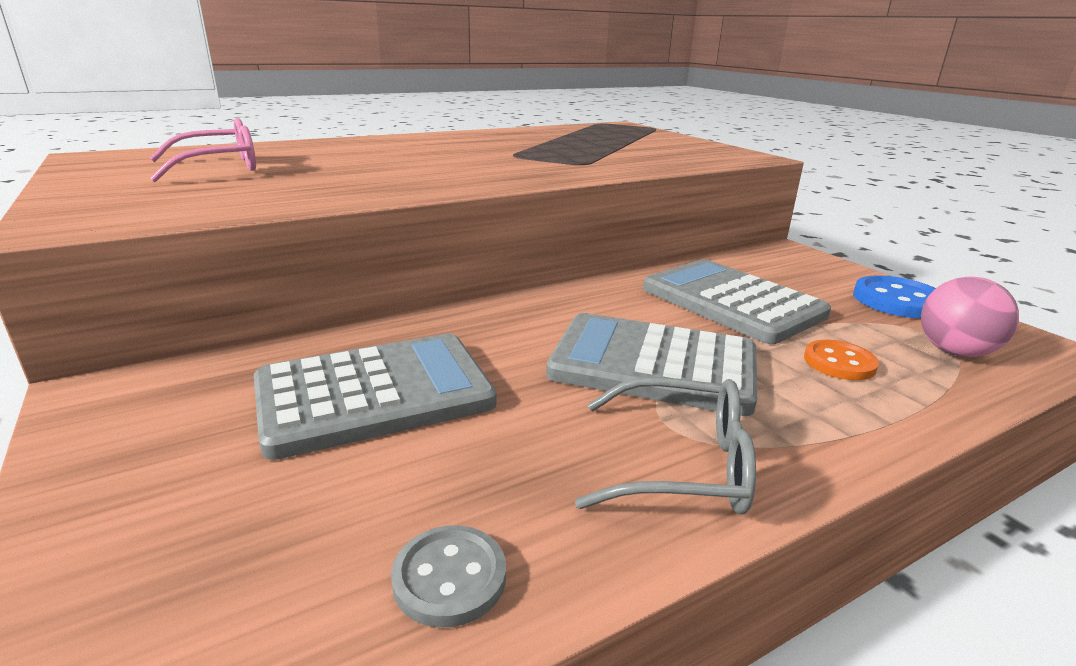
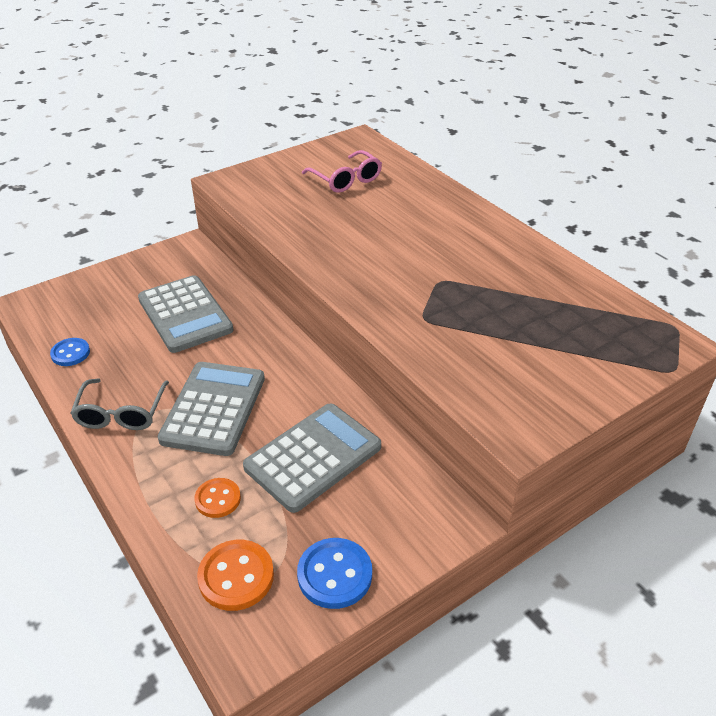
camera: 85 degrees right, 15 degrees up
grey button [391,525,506,628] -> blue button [50,338,90,366]
pink ball [921,277,1019,357] -> orange button [197,540,274,611]

